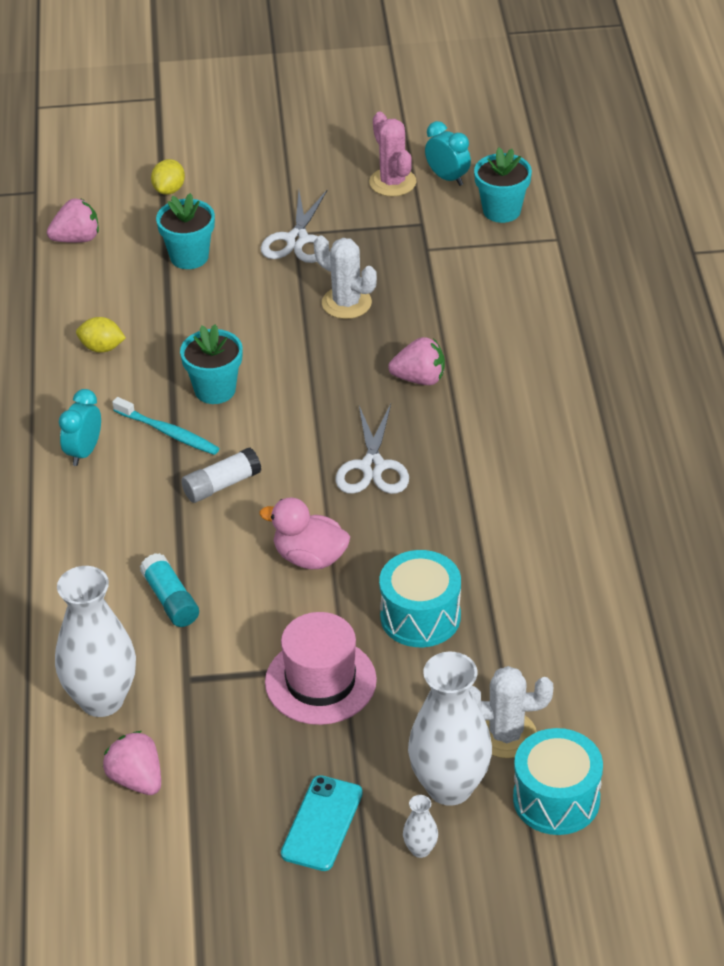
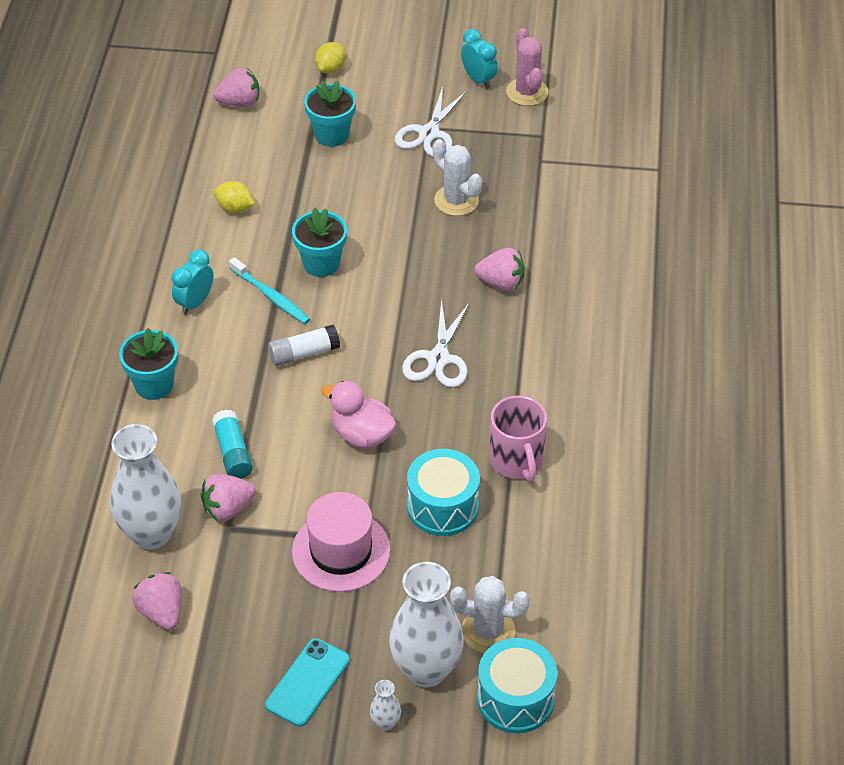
camera: 10 degrees right, 5 degrees up
turquoise clock [425,121,471,186] -> turquoise clock moved to [461,29,498,89]
turquoise flower pot [474,147,532,223] -> turquoise flower pot moved to [119,328,178,400]
none -> pink strawberry [201,474,256,521]
none -> pink mug [489,396,547,482]

